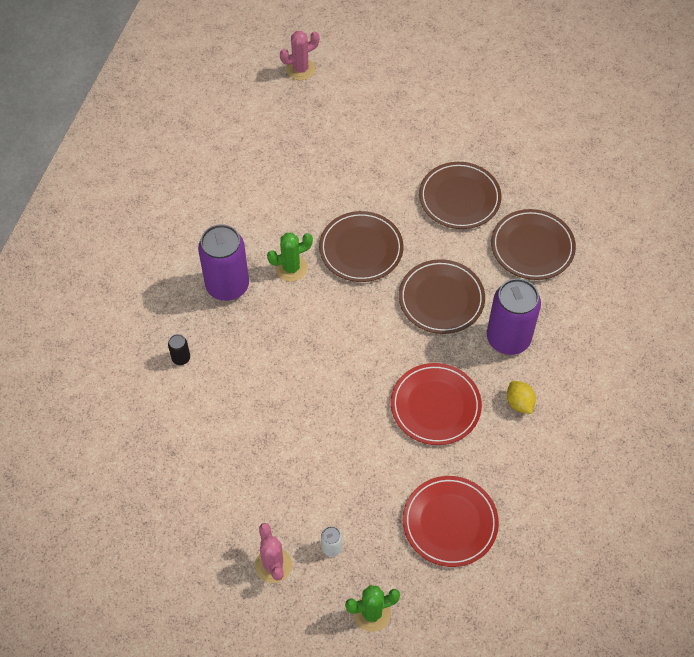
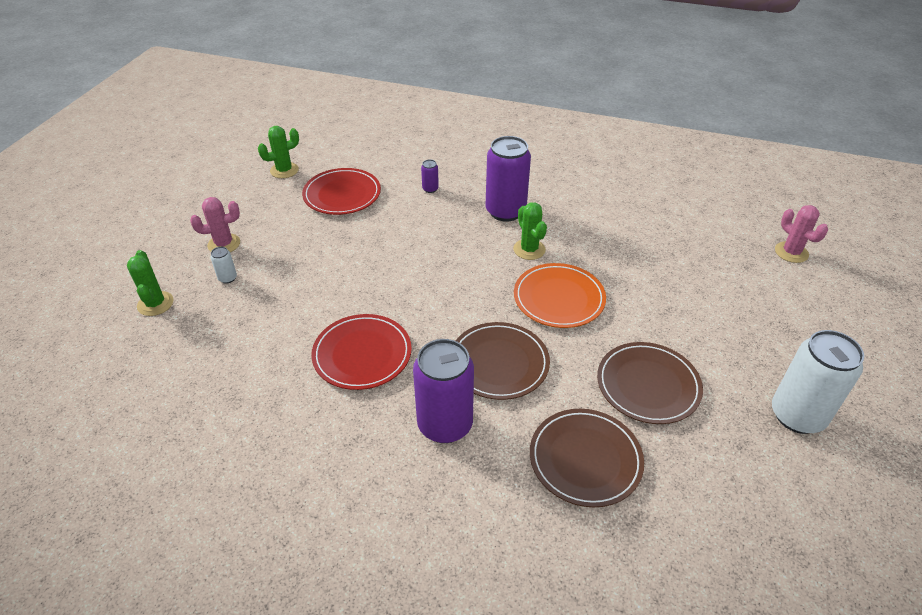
camera: 90 degrees right, 15 degrees down
black can [168,334,190,365] -> purple can [421,160,439,193]
brown plate [319,211,403,282] -> orange plate [514,263,606,328]
red plate [403,476,499,567] -> red plate moved to [302,168,381,215]
yellow lemon [507,381,536,414] -> none
none -> green cactus [258,126,299,178]
none -> white can [772,330,864,434]

